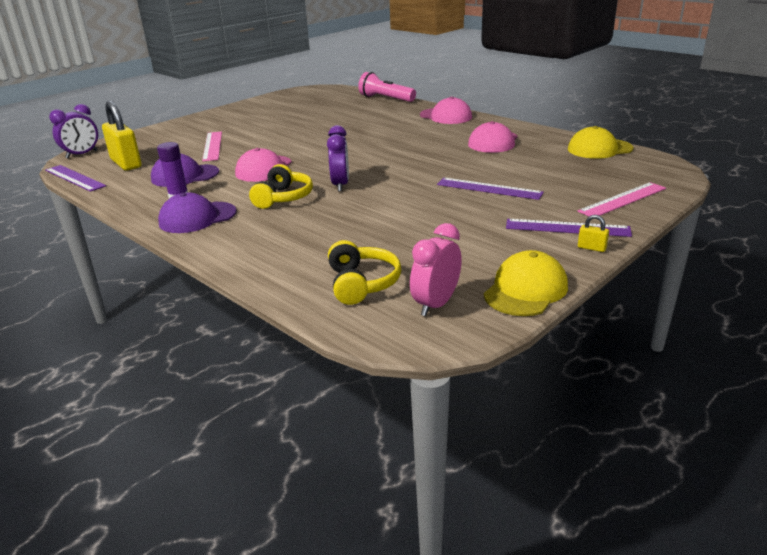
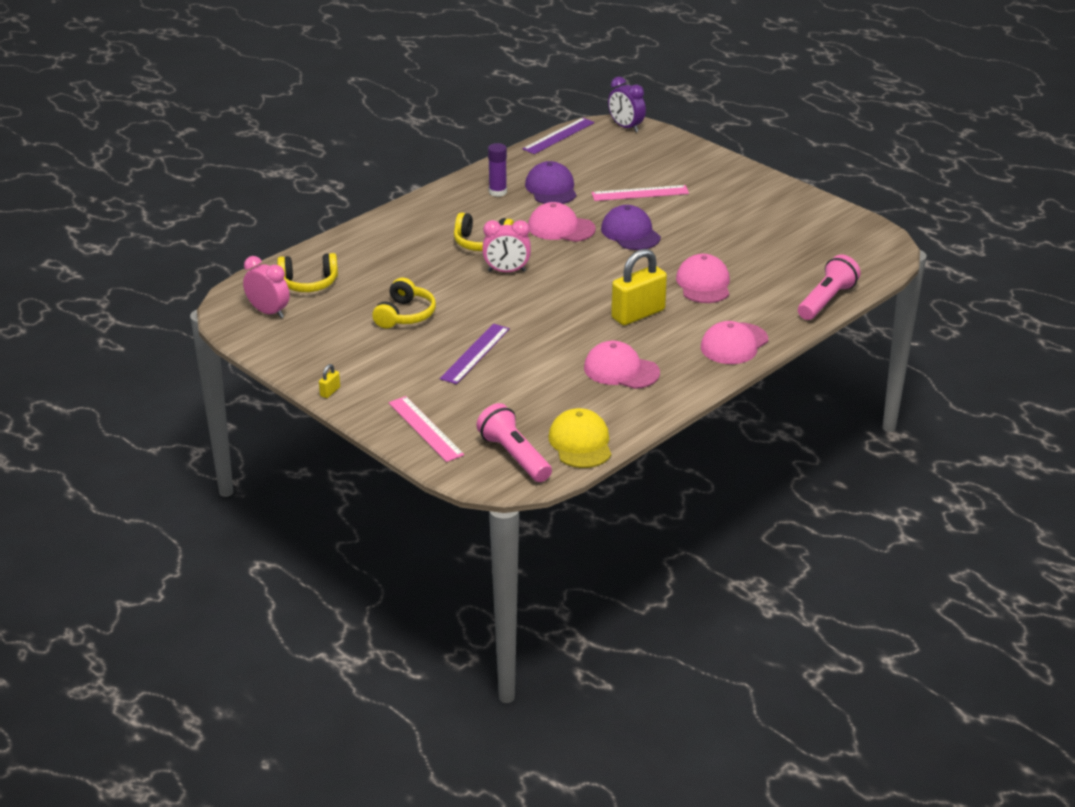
camera: 90 degrees right, 5 degrees up
yellow padlock [102,101,142,171] -> yellow padlock moved to [611,249,667,326]
purple cap [158,193,237,233] -> purple cap moved to [601,205,661,250]
purple clock [327,125,349,191] -> pink clock [482,220,531,272]
yellow cap [484,250,568,316] -> none
purple ruler [506,219,632,237] -> none
none -> yellow headphones [372,278,436,329]
none -> pink flashlight [476,403,552,482]
none -> pink cap [676,254,730,303]

